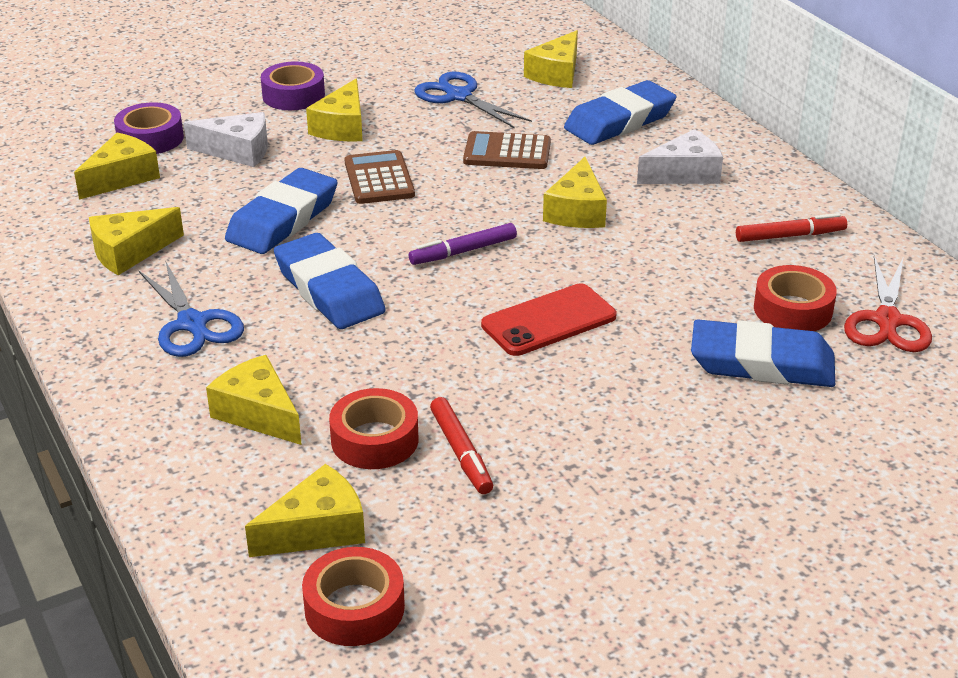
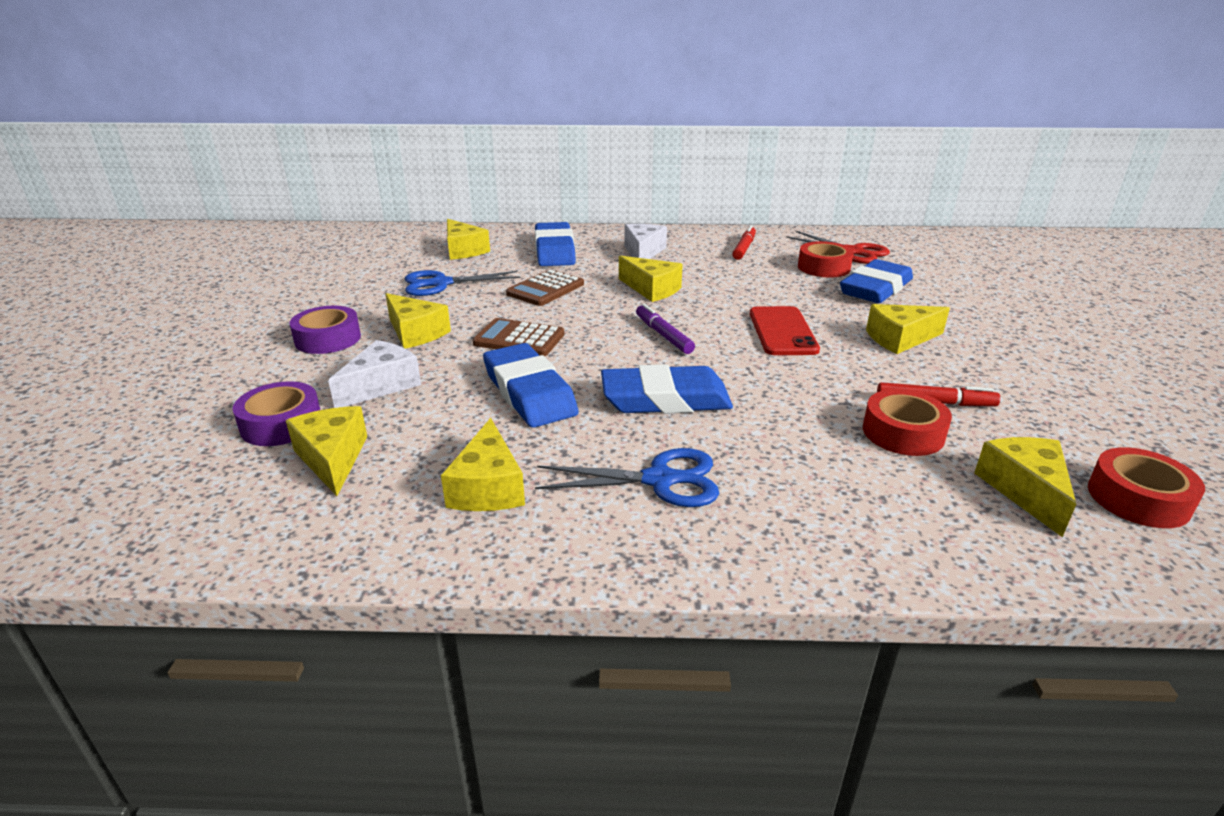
camera: 60 degrees left, 5 degrees down
yellow cheese [206,355,302,445] -> yellow cheese moved to [866,304,950,354]
purple marker [409,223,517,265] -> purple marker turned 150 degrees clockwise [636,304,695,354]

